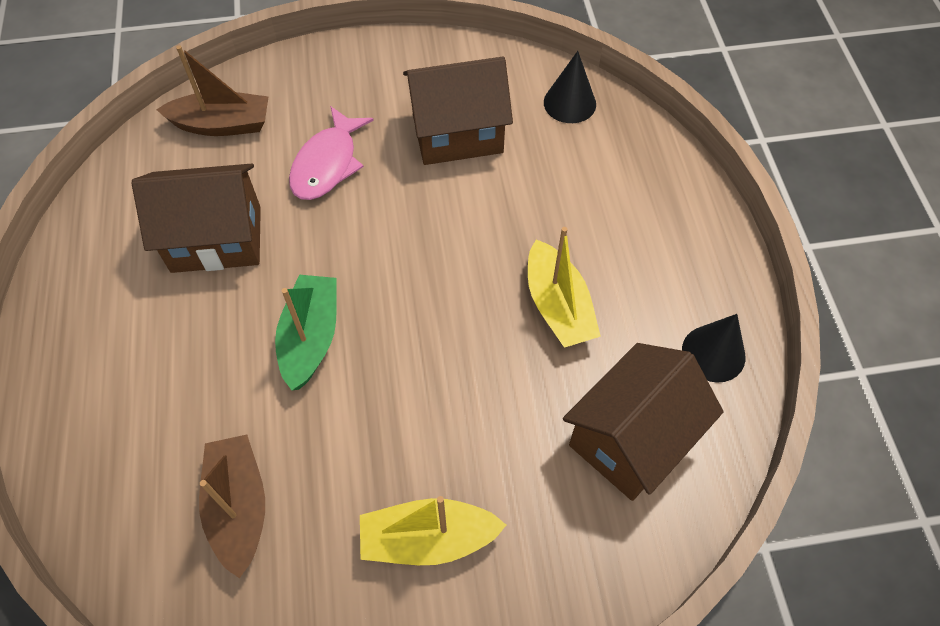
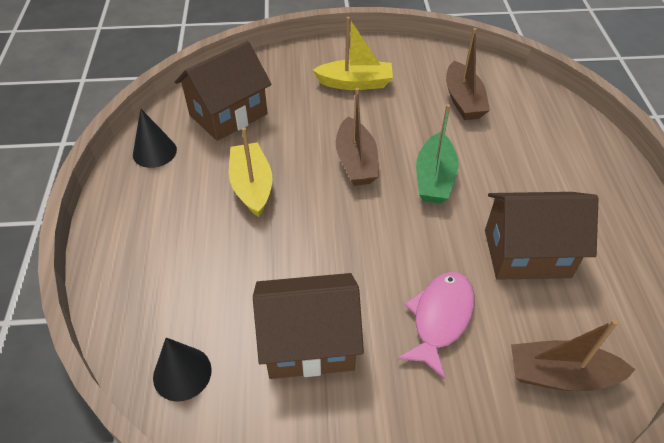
camera: 175 degrees left, 10 degrees down
none -> brown boat [336,88,379,186]

